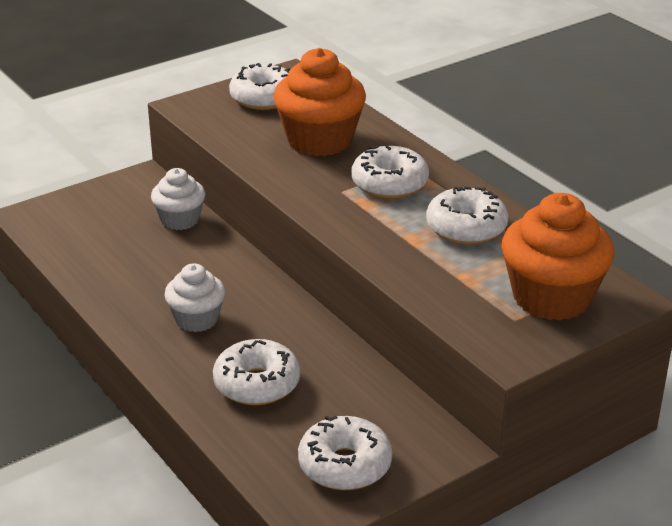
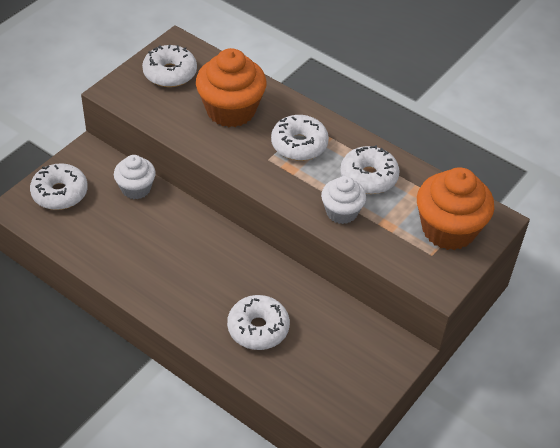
camera: 20 degrees left, 15 degrees up
white cupcake [164,263,225,332] -> white cupcake moved to [321,176,366,224]
white donut [298,416,392,490] -> white donut moved to [30,163,88,210]

